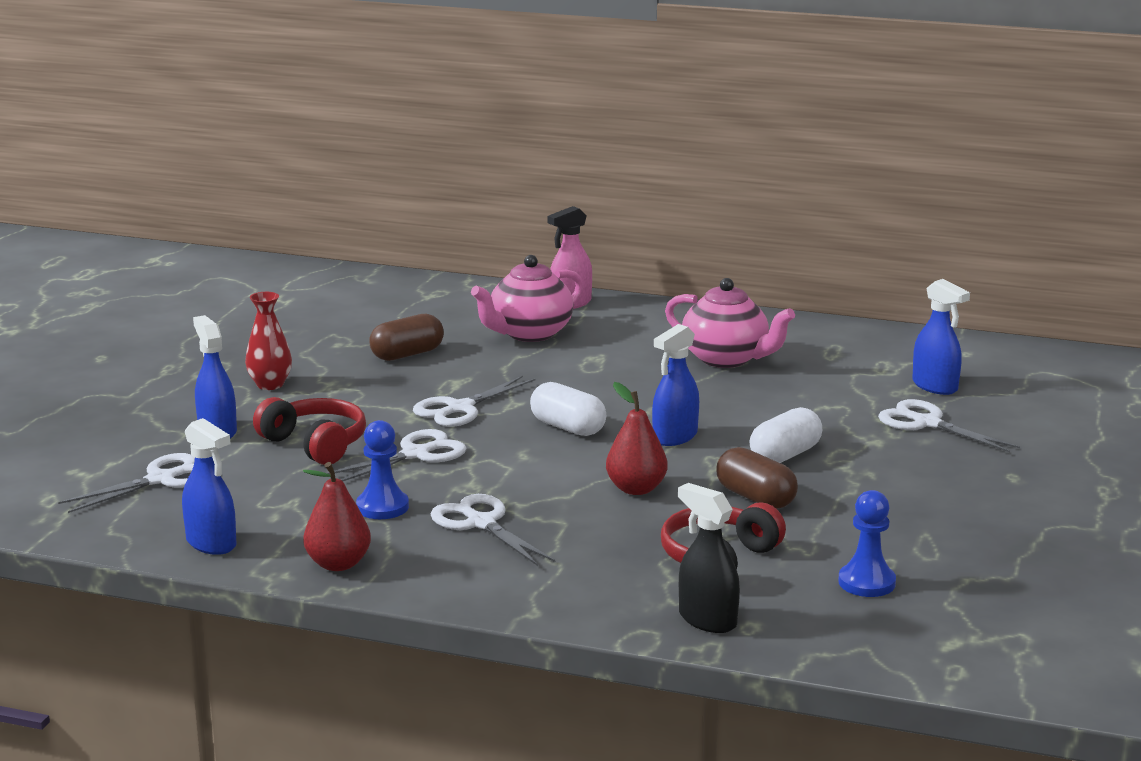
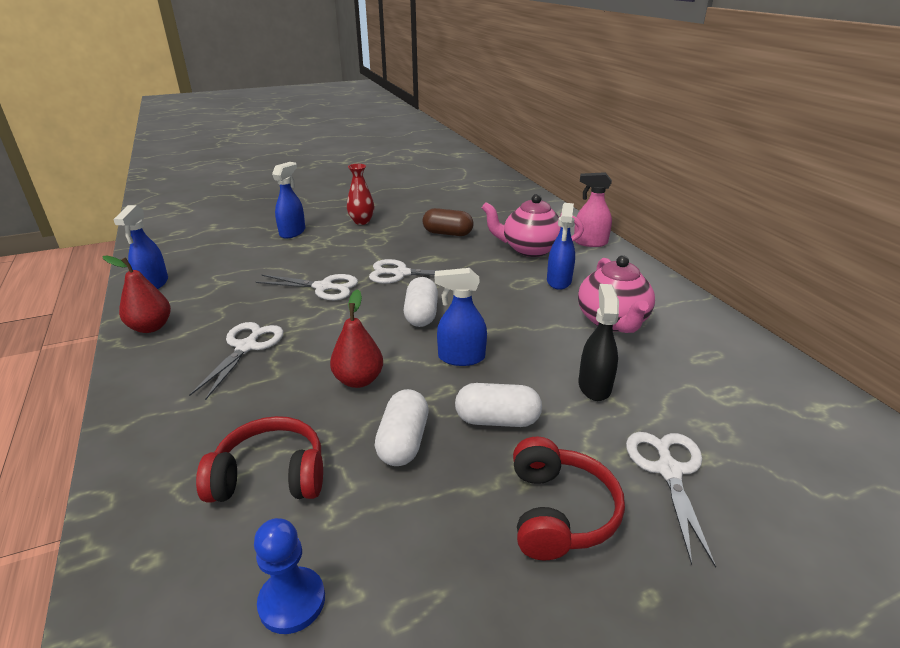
camera: 50 degrees right, 10 degrees up
white scissors [58,453,195,513] -> none
red headphones [253,397,366,465] -> red headphones moved to [513,437,625,560]
blue pawn [356,420,409,519] -> none
black spray bottle [678,483,740,633] -> black spray bottle moved to [578,284,619,401]
brown capsule [716,447,798,509] -> white capsule [375,389,429,466]
blue spray bottle [912,279,970,395] -> blue spray bottle moved to [547,203,575,290]

